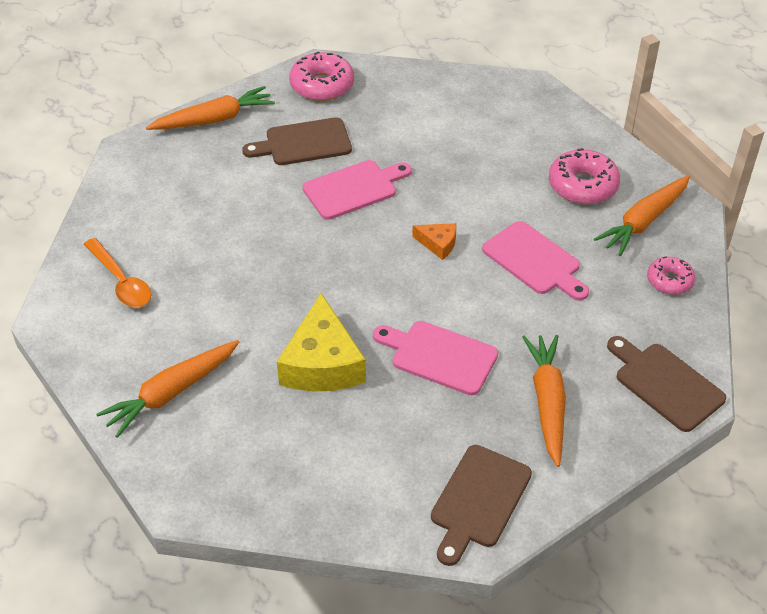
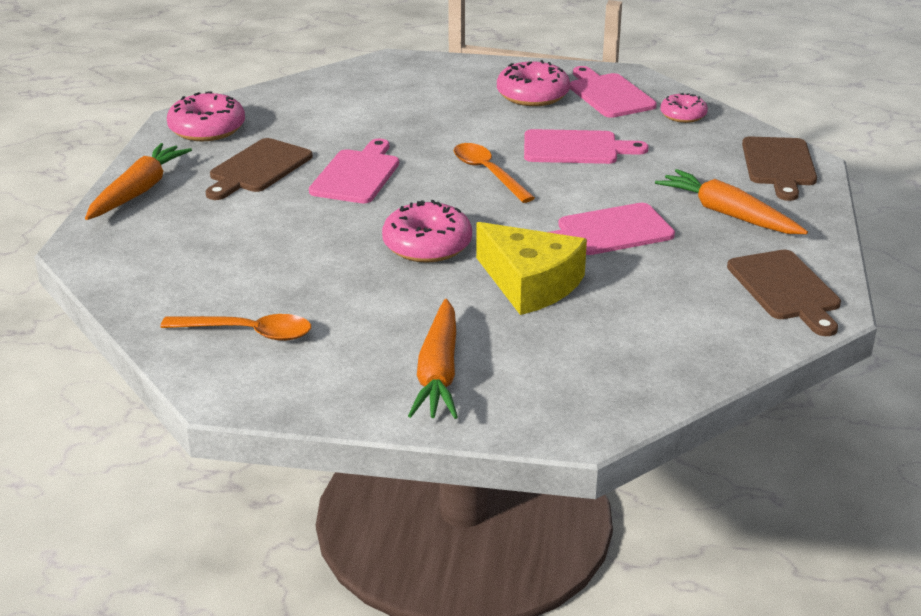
camera: 45 degrees left, 15 degrees down
orange cheese [412,223,456,260] -> orange spoon [454,143,535,203]
orange carrot [594,175,690,256] -> pink cutting board [570,66,657,118]
brown cutting board [607,336,726,432] -> brown cutting board turned 90 degrees counterclockwise [742,136,817,201]
none -> pink donut [382,200,472,263]

